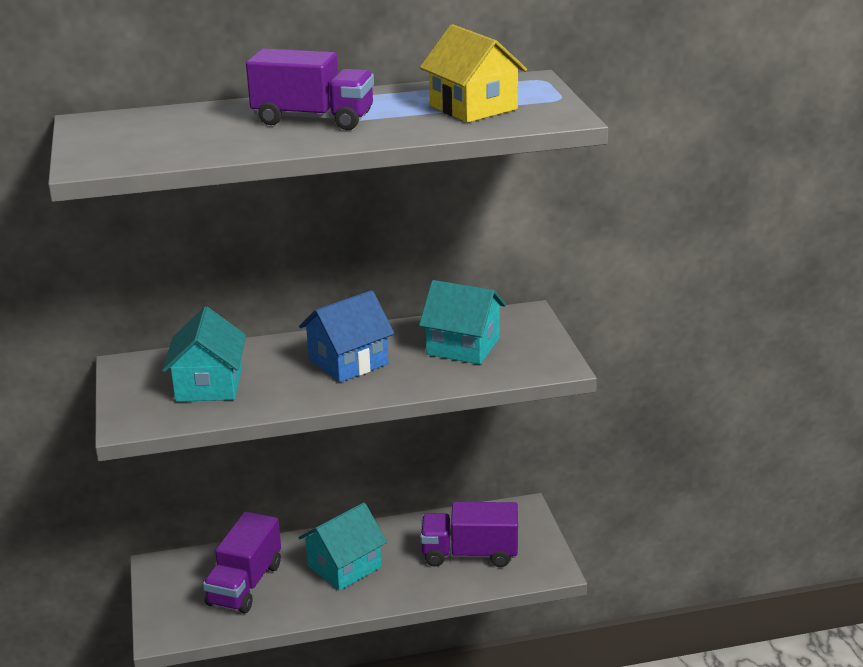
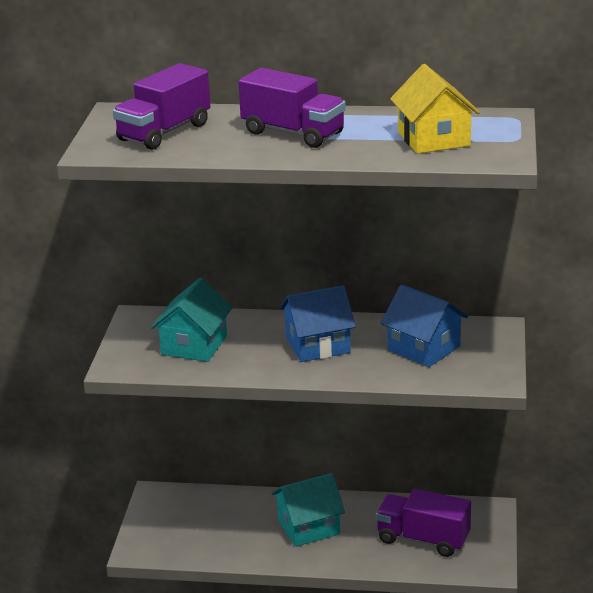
camera: 20 degrees right, 0 degrees up
purple truck [203,512,281,613] -> purple truck moved to [113,63,210,150]
turquoise house [419,280,506,365] -> blue house [381,284,468,367]

